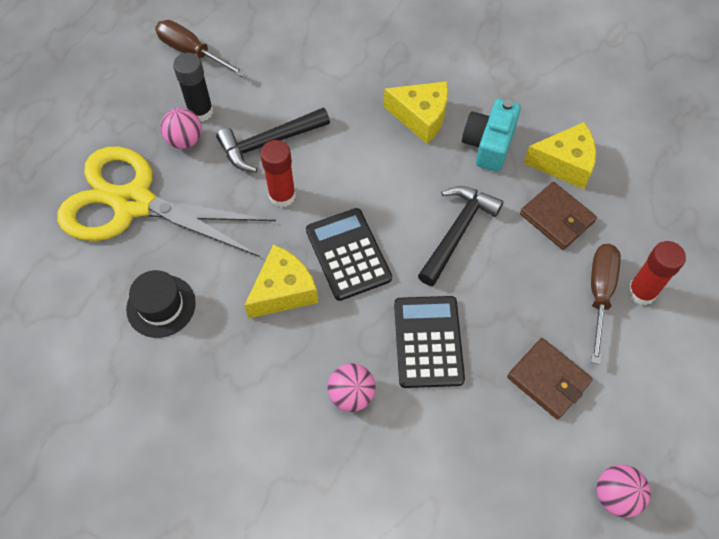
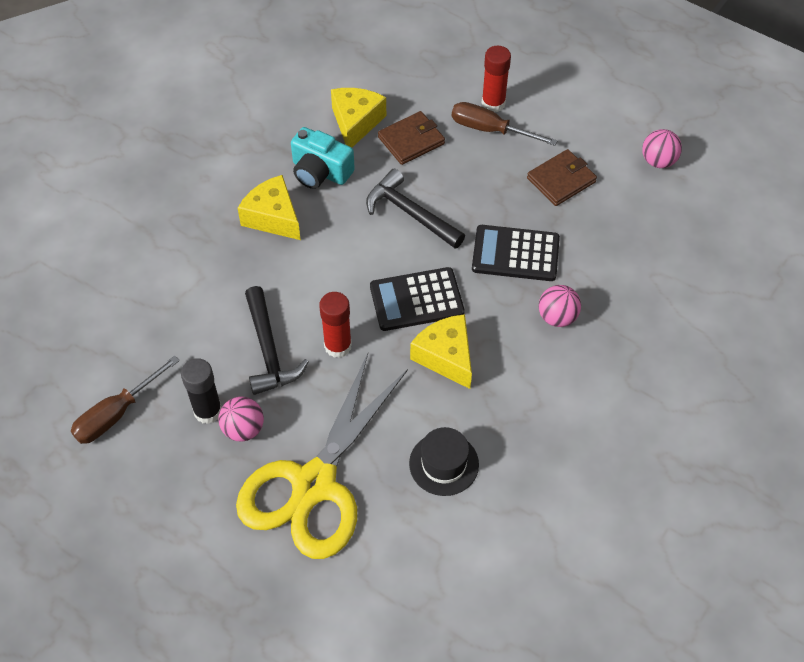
camera: 80 degrees left, 5 degrees down
yellow cheese [384,81,448,144] -> yellow cheese turned 75 degrees counterclockwise [238,175,301,240]

